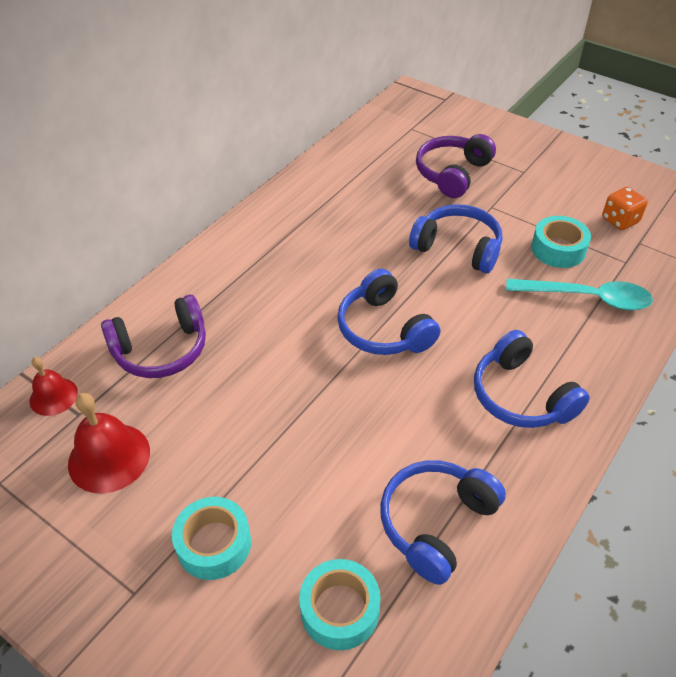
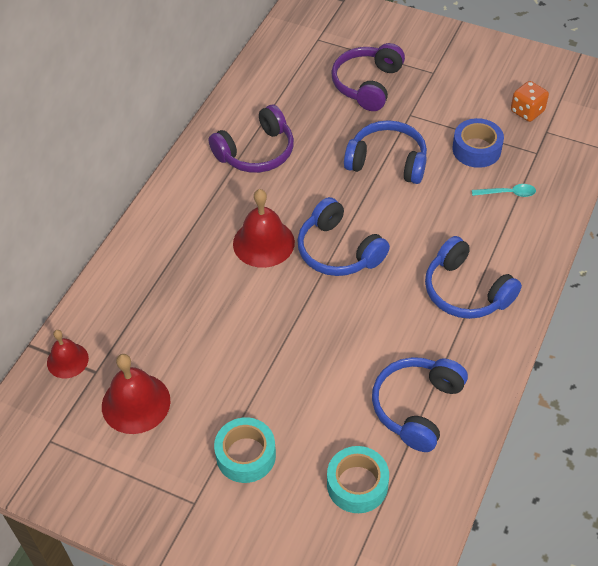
camera: 10 degrees left, 5 degrees up
purple headphones [101,295,206,378] -> purple headphones moved to [209,105,294,173]
turquoise spoon [506,279,653,310] -> turquoise spoon [472,184,536,197], size x0.51
turquoise tape [531,216,591,268] -> blue tape [452,118,504,168]
none -> red bell [233,189,295,268]

